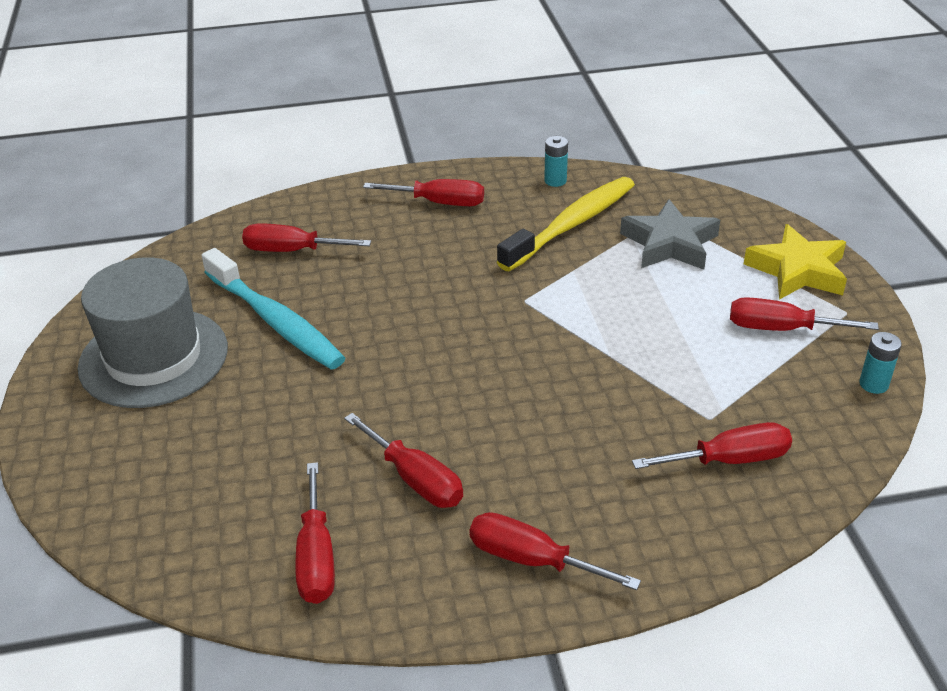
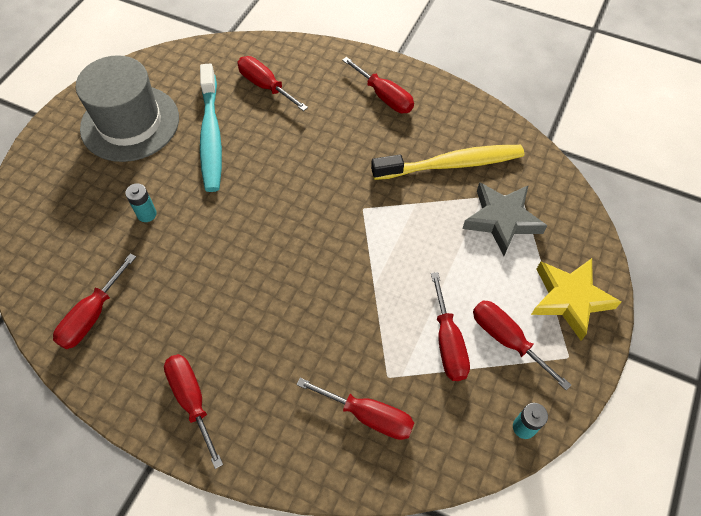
camera: 35 degrees right, 20 degrees up
red screwdriver [344,413,463,508] -> red screwdriver moved to [431,272,470,381]
turquoise battery [544,136,568,187] -> turquoise battery moved to [125,183,157,222]

